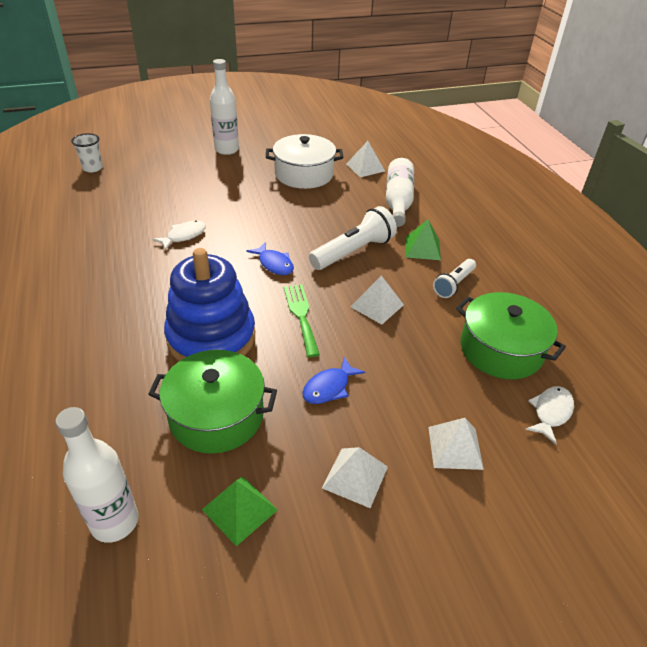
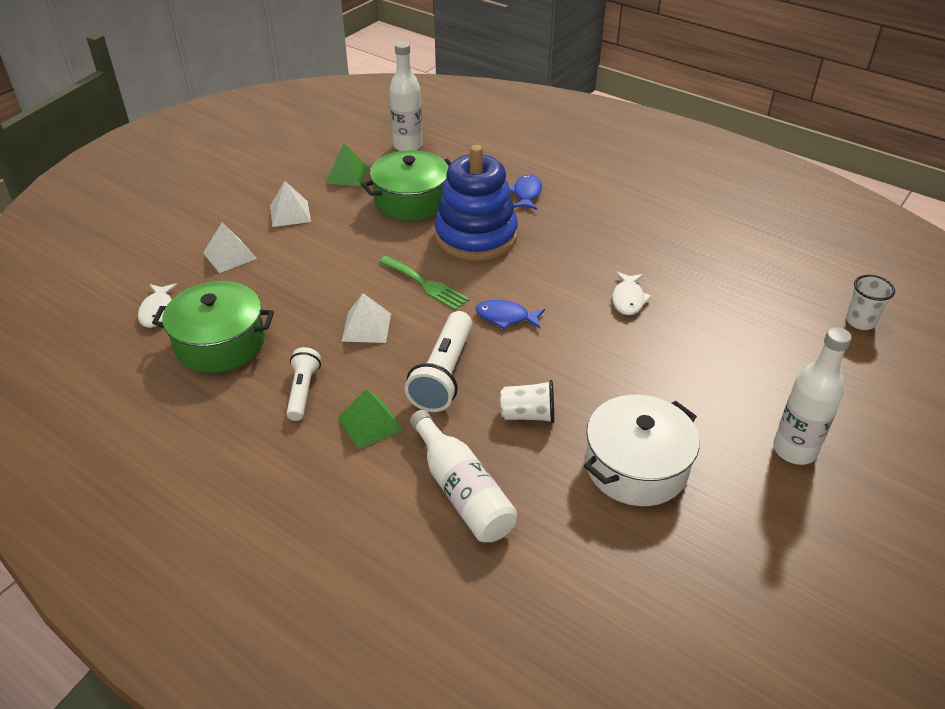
camera: 145 degrees right, 0 degrees up
blue fish [302,357,365,404] -> blue fish moved to [510,174,542,210]
white pyramid [346,141,385,177] -> none
none -> white cup [501,380,554,423]

